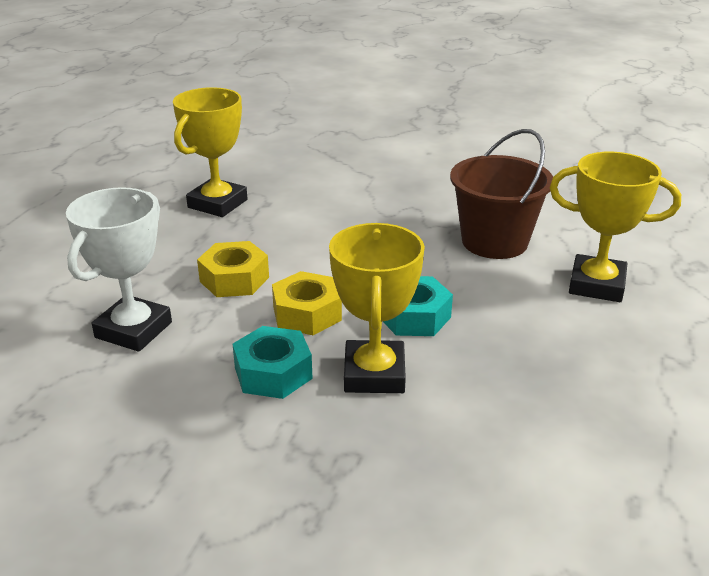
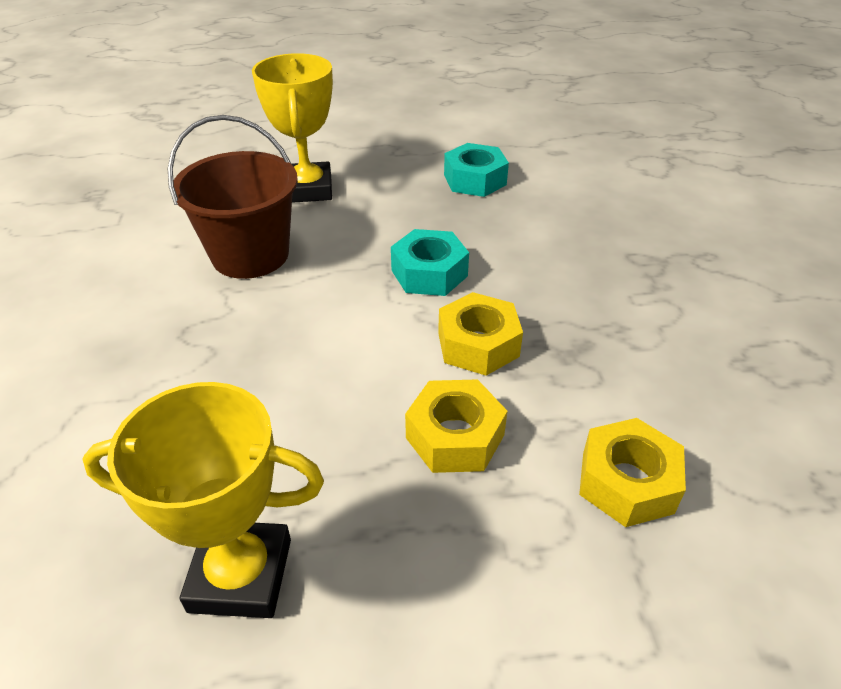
camera: 115 degrees left, 10 degrees up
white trophy [66,187,172,352] -> yellow nut [579,418,686,527]
turquoise nut [233,326,313,399] -> turquoise nut moved to [444,143,509,197]
yellow trophy [329,223,425,393] -> none

